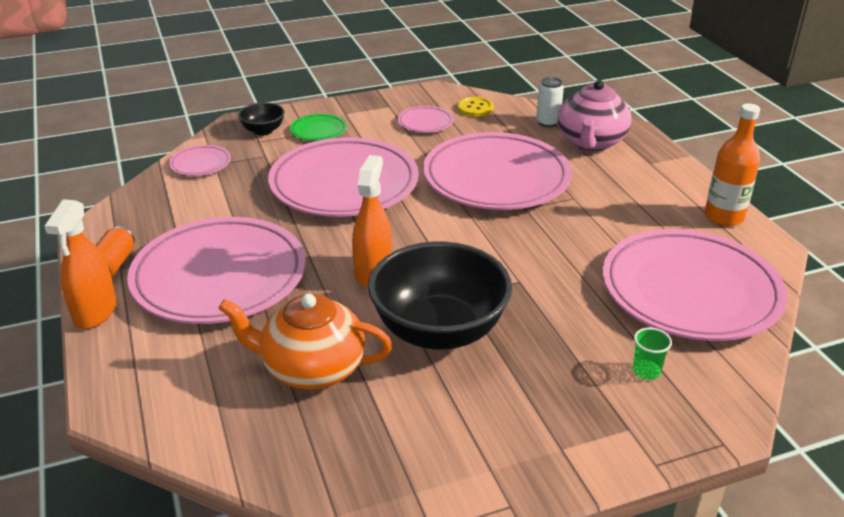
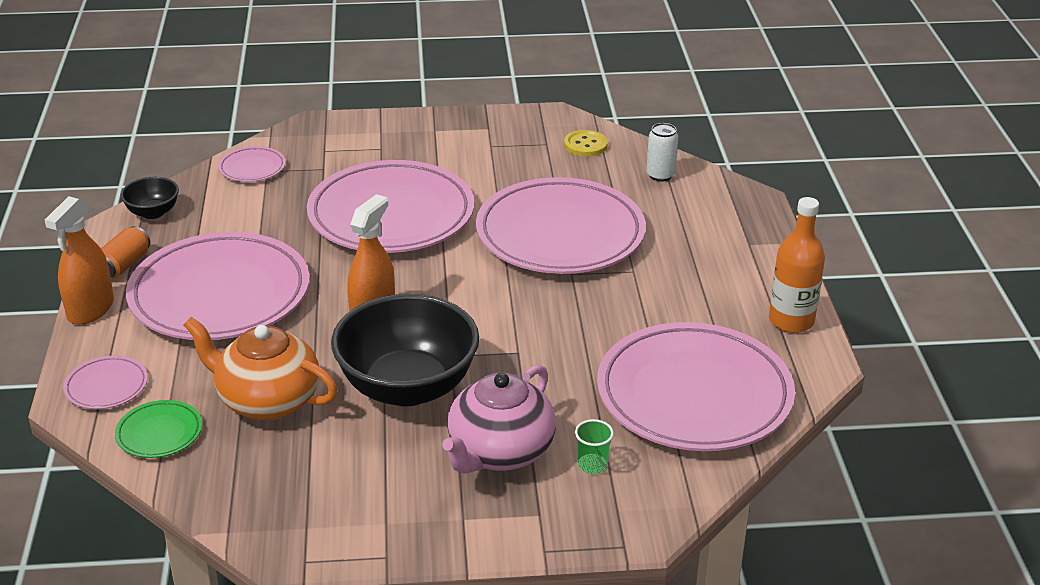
camera: 15 degrees right, 0 degrees up
black bowl [238,102,285,136] -> black bowl moved to [120,177,179,219]
green plate [290,114,347,141] -> green plate moved to [115,400,202,458]
pink plate [398,106,453,133] -> pink plate moved to [63,356,148,409]
pink teapot [558,80,632,151] -> pink teapot moved to [442,365,556,474]

